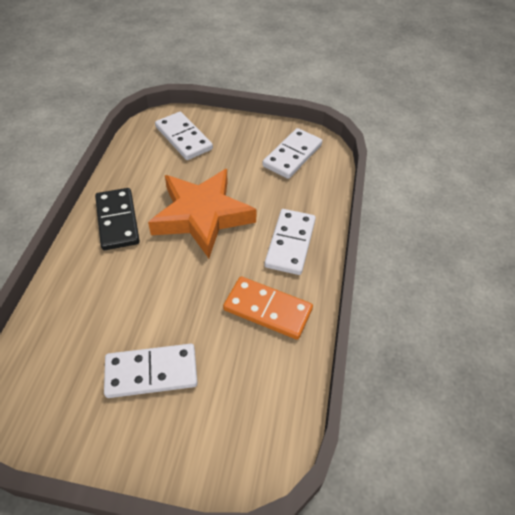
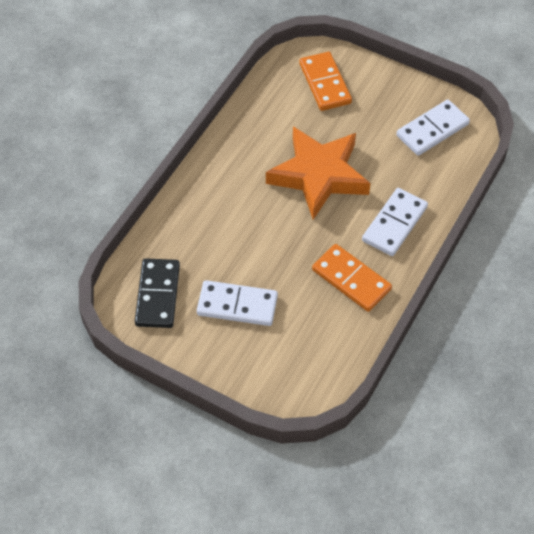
camera: 20 degrees right, 5 degrees up
black domino [95,188,140,250] -> black domino moved to [135,258,180,328]
white domino [155,112,213,160] -> orange domino [299,52,352,111]

